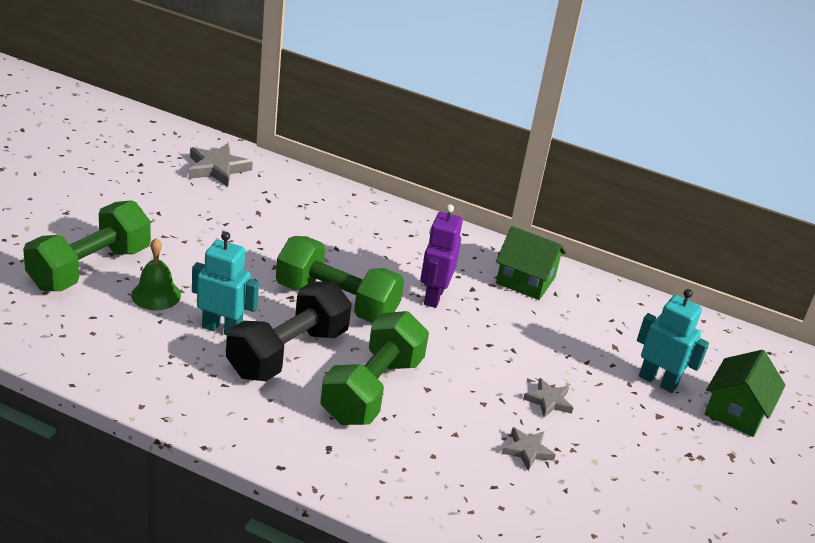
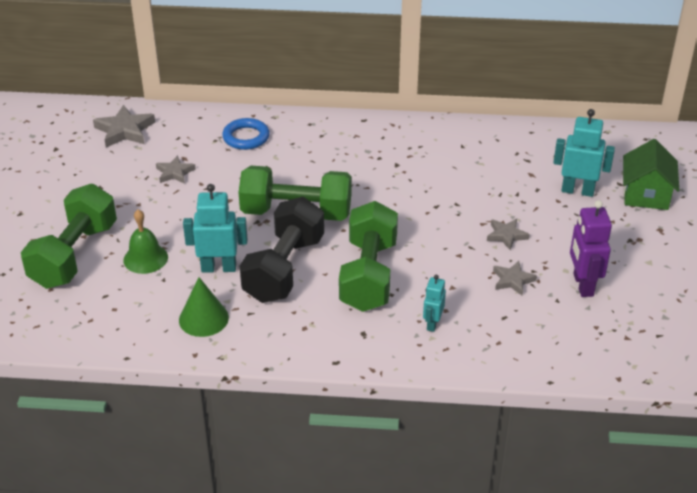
camera: 15 degrees left, 5 degrees up
purple robot [420,204,463,308] -> purple robot moved to [570,200,612,297]
green house [496,226,566,300] -> none
none -> grey star [156,155,196,184]
none -> green cone [179,277,229,337]
none -> blue ring [222,118,270,150]
none -> turquoise robot [423,275,446,332]

